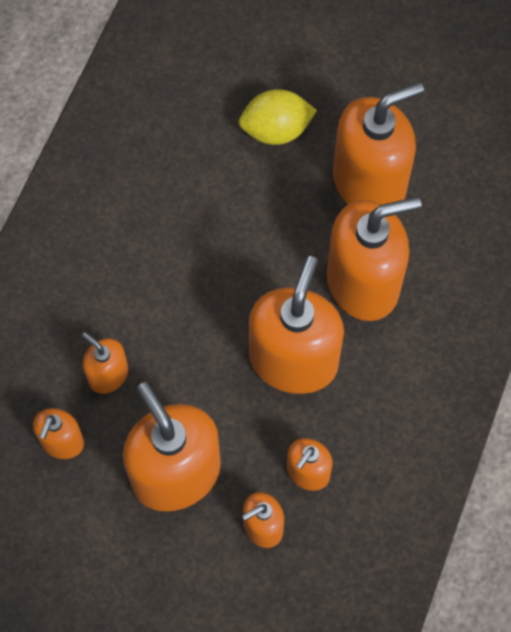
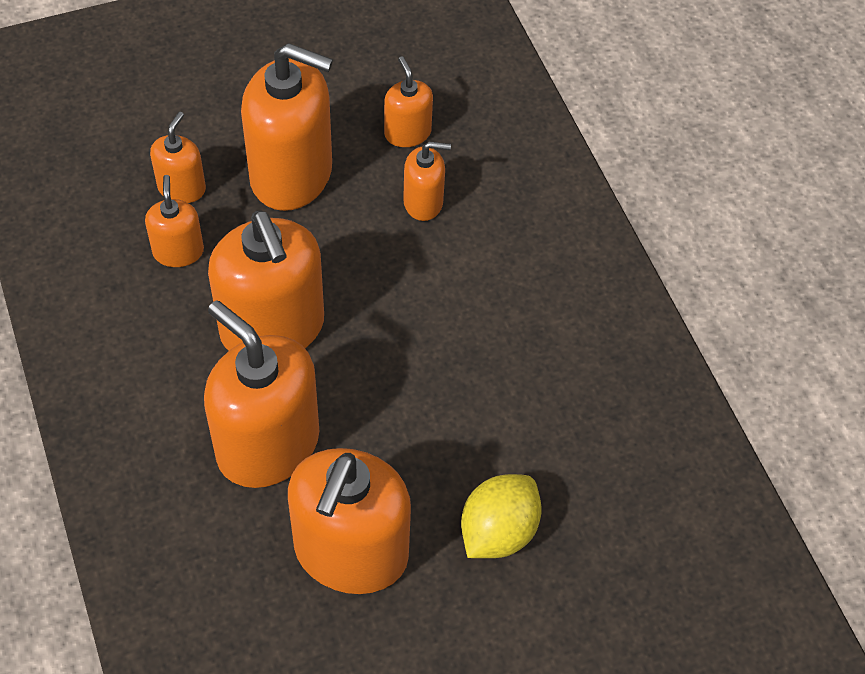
camera: 135 degrees right, 10 degrees down
orange soap dispenser [327,197,421,321] -> orange soap dispenser turned 105 degrees clockwise [204,300,319,488]

